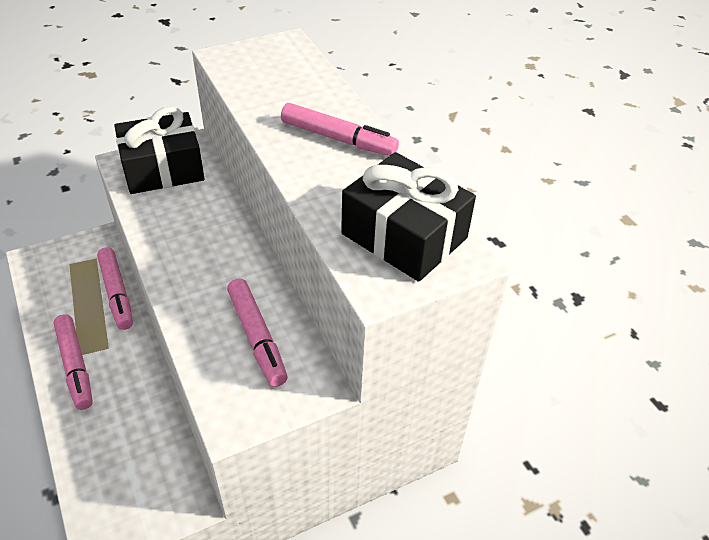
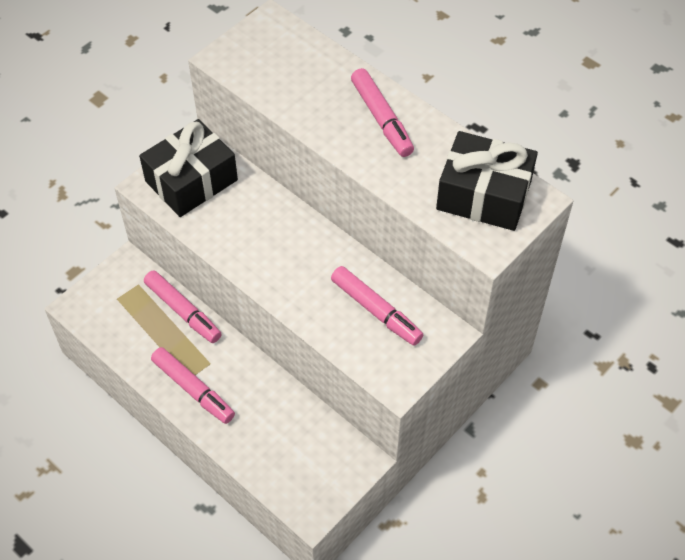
camera: 20 degrees left, 10 degrees up
pink marker [281,103,399,156] -> pink marker turned 60 degrees clockwise [351,68,414,157]

